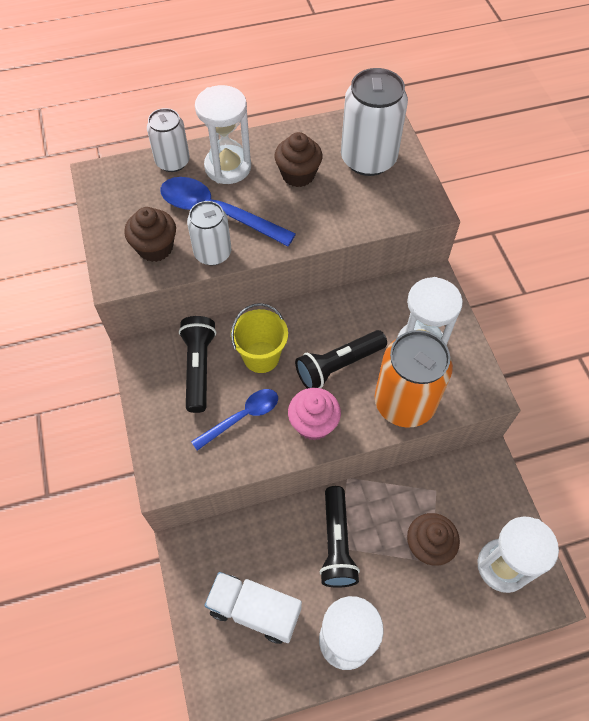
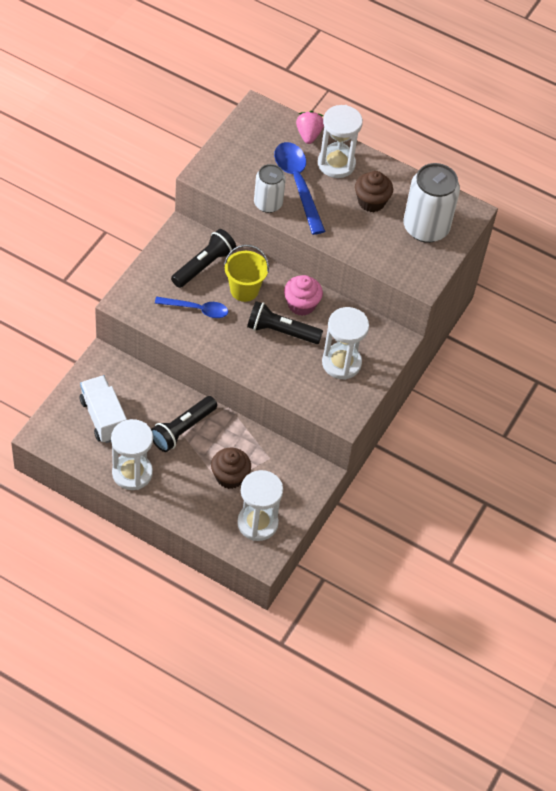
camera: 40 degrees right, 5 degrees down
brown cupcake [124,207,176,262] -> none
white can [147,108,190,172] -> pink strawberry [296,111,324,144]
pink cupcake [288,388,341,441] -> pink cupcake moved to [284,275,323,316]
orange can [375,330,453,428] -> none

